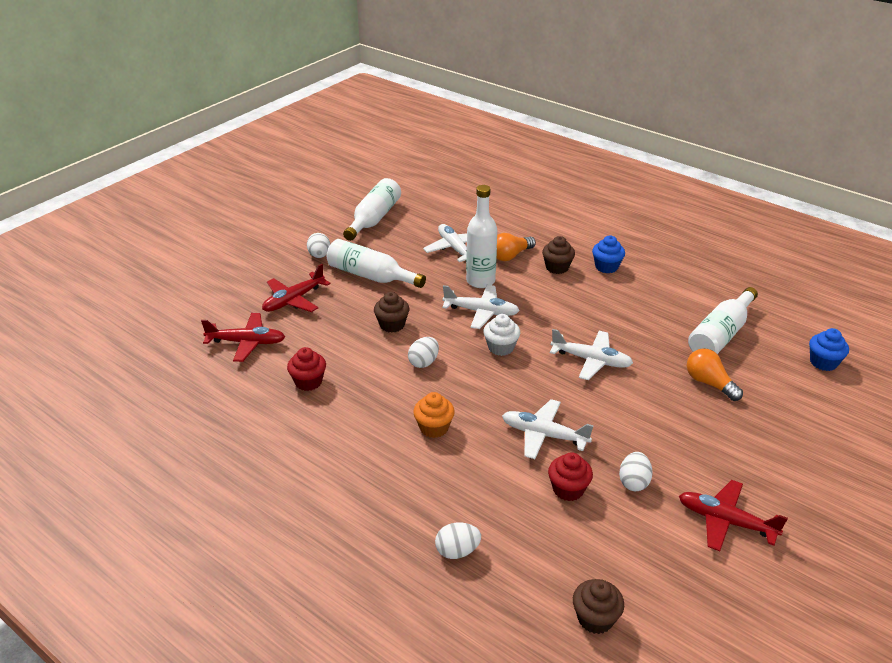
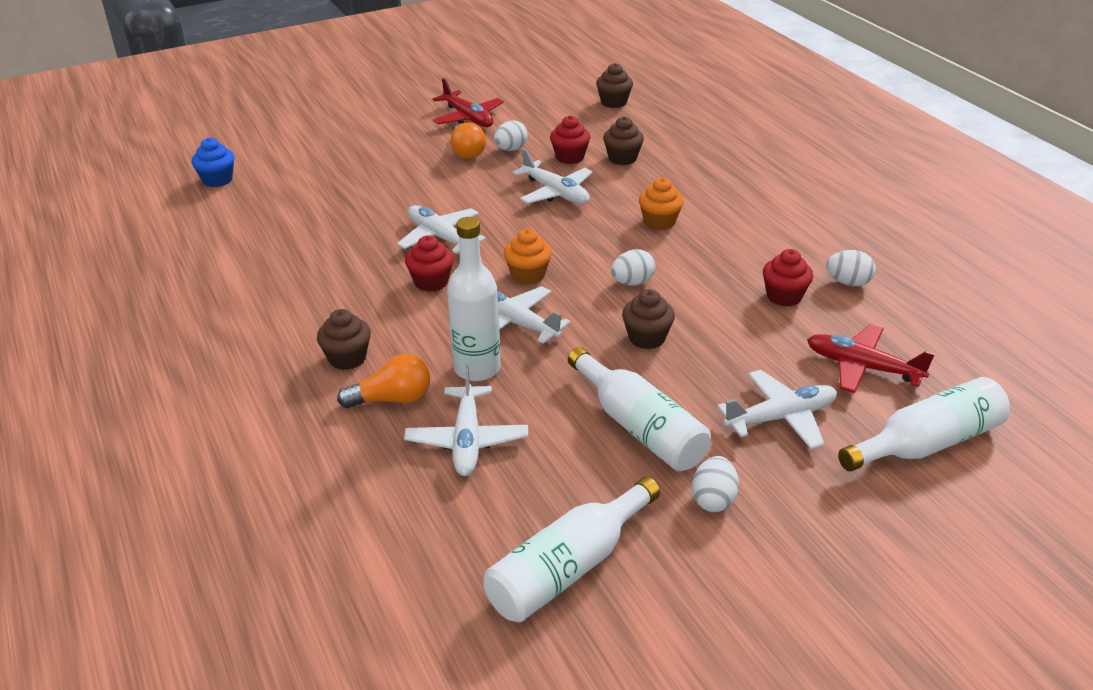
camera: 155 degrees left, 0 degrees up
red plane [262,264,331,312] -> white plane [717,370,837,449]
white egg [435,522,481,559] -> white egg moved to [826,250,876,286]
white cupcake [483,314,520,356] -> orange cupcake [504,229,552,285]
blue cupcake [592,236,625,273] -> none
orange light bulb [687,348,743,401] -> orange light bulb moved to [451,123,486,159]
white bottle [688,287,758,354] -> white bottle moved to [838,377,1010,471]
none -> red cupcake [405,235,454,292]
none -> brown cupcake [603,116,644,165]

